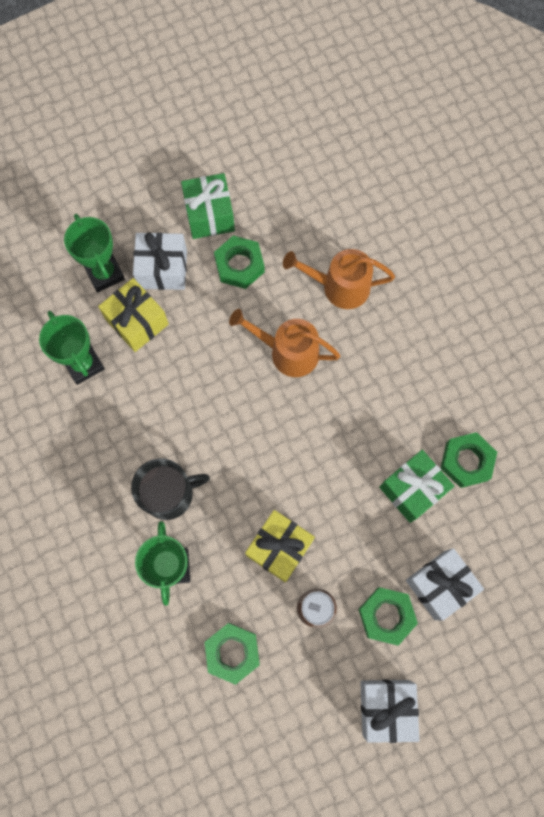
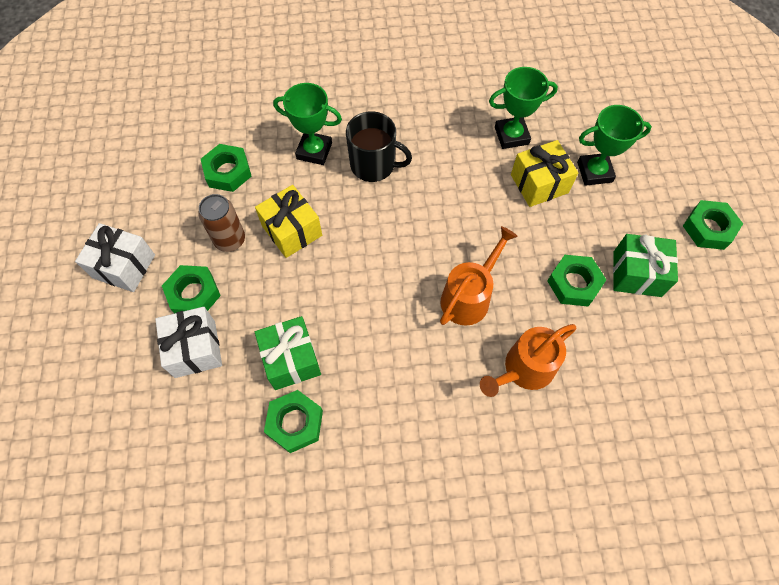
camera: 110 degrees right, 10 degrees down
black mug [131,458,210,520] -> black mug turned 75 degrees counterclockwise [346,111,412,182]
white gift [133,232,187,290] -> none
orange watering can [283,249,395,309] -> orange watering can turned 150 degrees counterclockwise [480,324,577,397]
none -> green nut [683,200,743,250]

